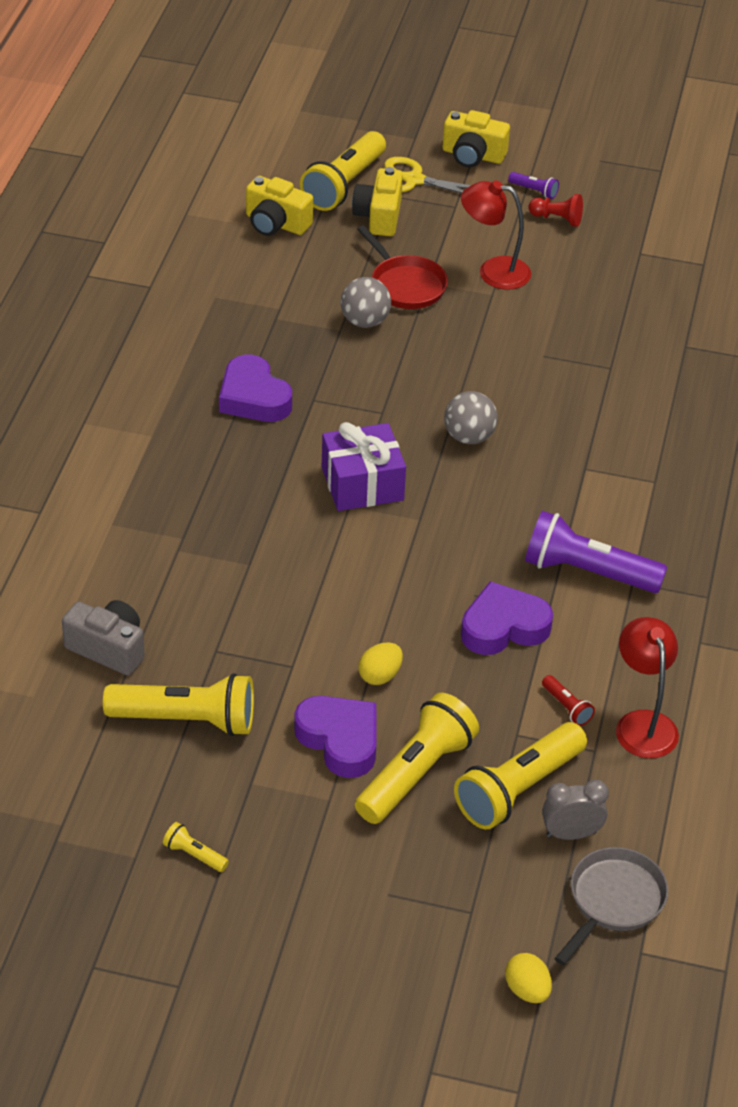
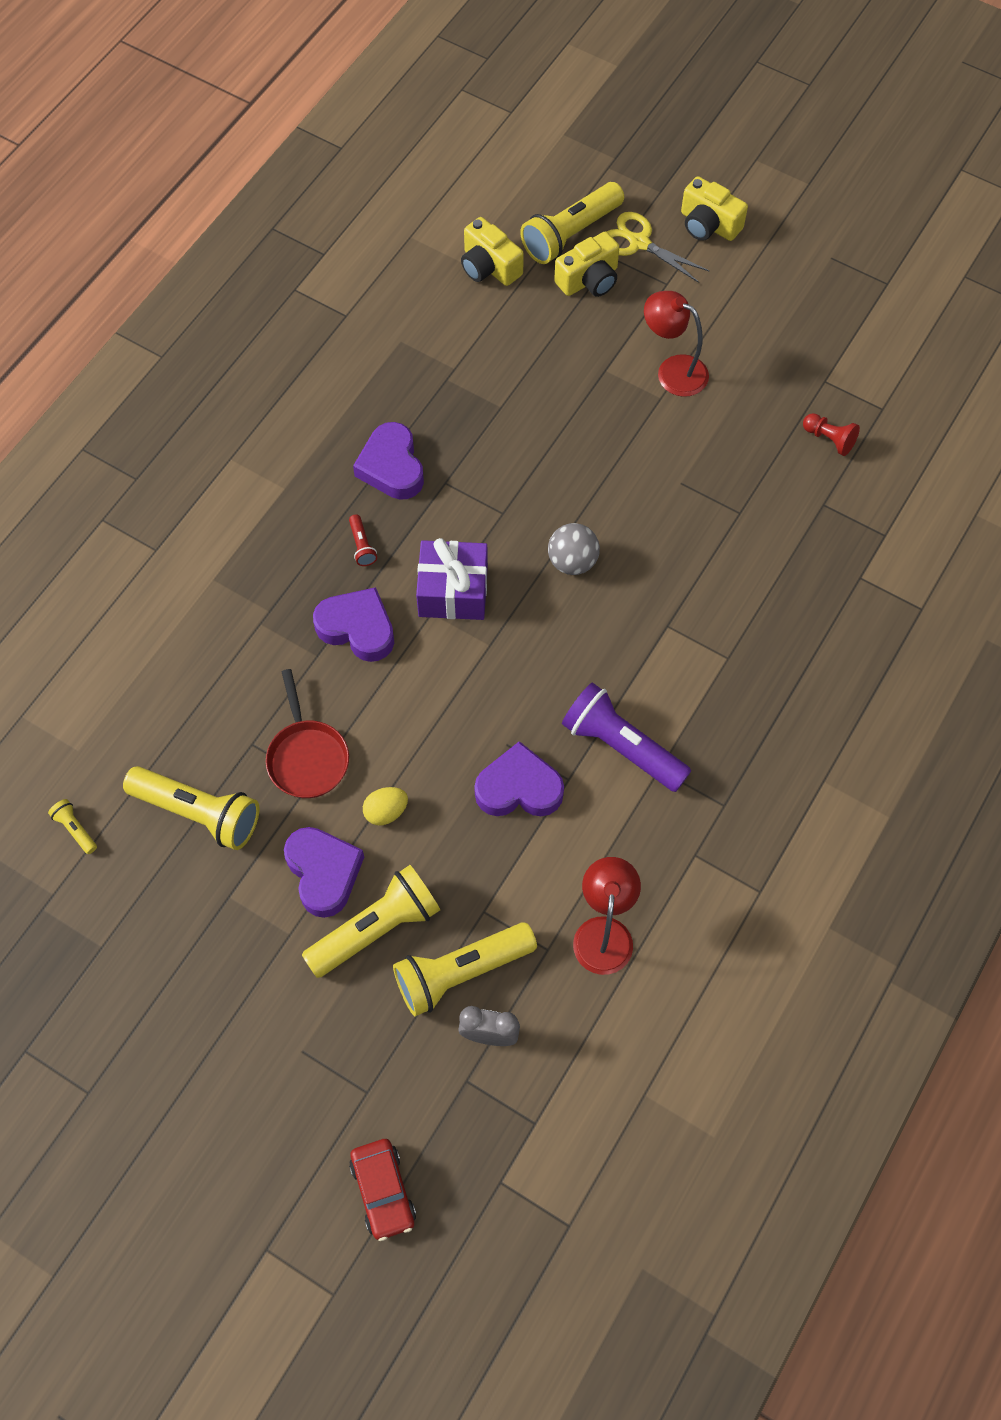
camera: 20 degrees right, 20 degrees up
grey camera [62,600,145,675] -> none
yellow flashlight [163,822,229,872] -> yellow flashlight moved to [48,799,97,854]
grey ball [341,277,391,328] -> none
yellow camera [352,167,403,236] -> yellow camera turned 150 degrees counterclockwise [554,232,619,297]
red pan [357,225,448,309] -> red pan moved to [266,669,349,798]
yellow egg [505,953,552,1003] -> red car [349,1139,416,1241]
purple flashlight [508,172,559,199] -> none
red pawn [528,194,583,227] -> red pawn moved to [803,413,860,456]
red flashlight [542,675,595,726] -> red flashlight moved to [349,514,377,566]
grey pan [554,847,669,965] -> none
none -> purple heart [313,587,394,662]

